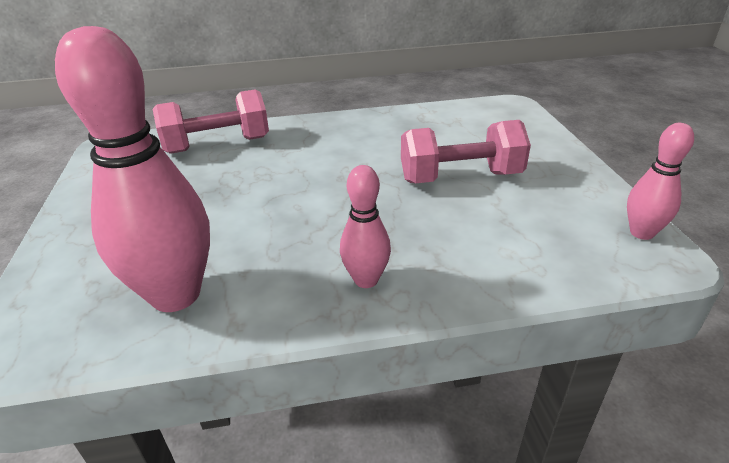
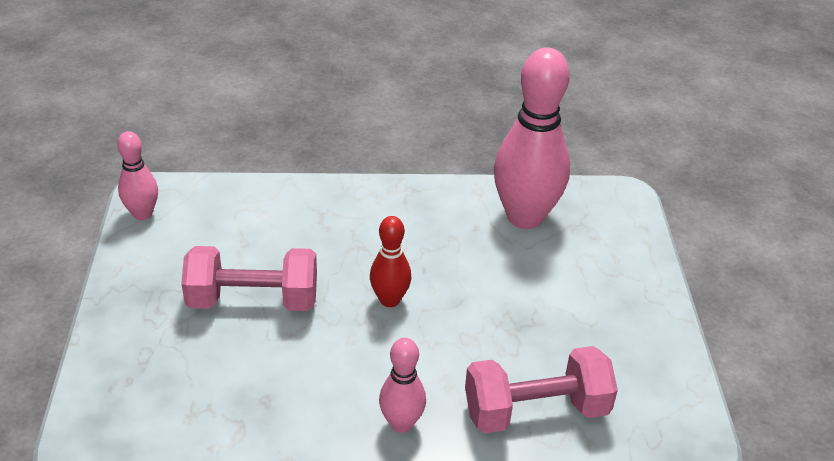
camera: 175 degrees left, 5 degrees up
pink bowling pin [340,165,391,288] -> pink bowling pin moved to [379,338,426,433]
none -> red bowling pin [370,216,412,307]

